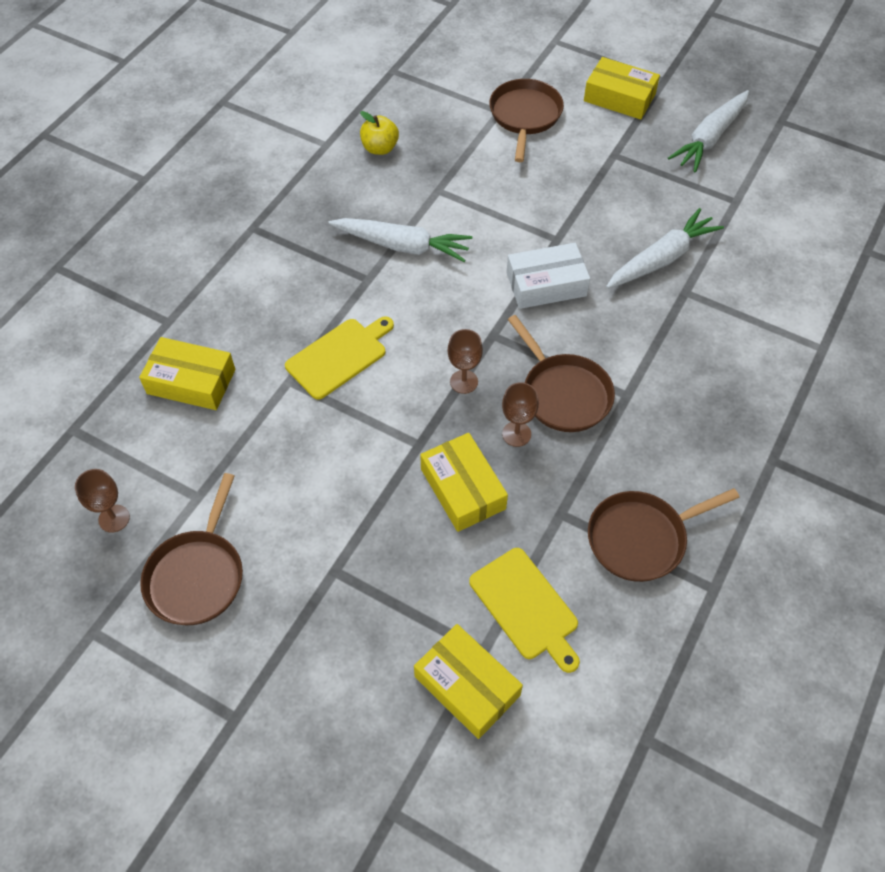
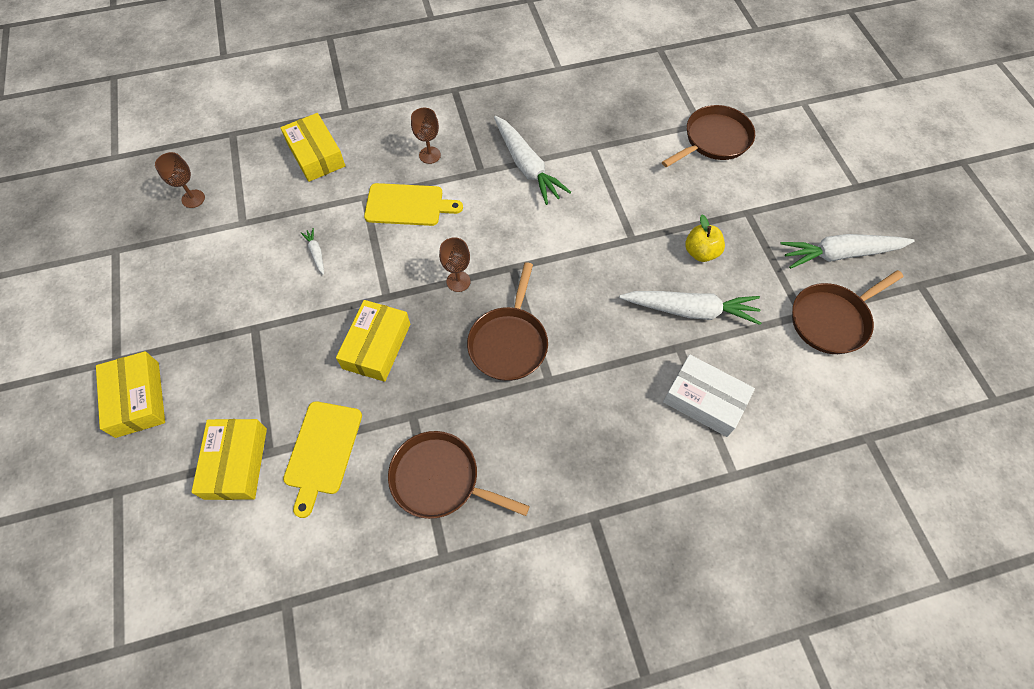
camera: 45 degrees right, 5 degrees up
brown pan [140,473,243,625] -> brown pan moved to [792,270,904,354]
yellow apple [360,111,399,155] -> yellow apple moved to [685,215,725,262]
brown goblet [502,382,539,447] -> brown goblet moved to [411,108,441,164]
white box [506,243,590,309] -> white box moved to [663,354,755,437]
yellow box [584,57,660,120] -> yellow box moved to [96,351,165,438]
none -> white carrot [301,228,324,275]

